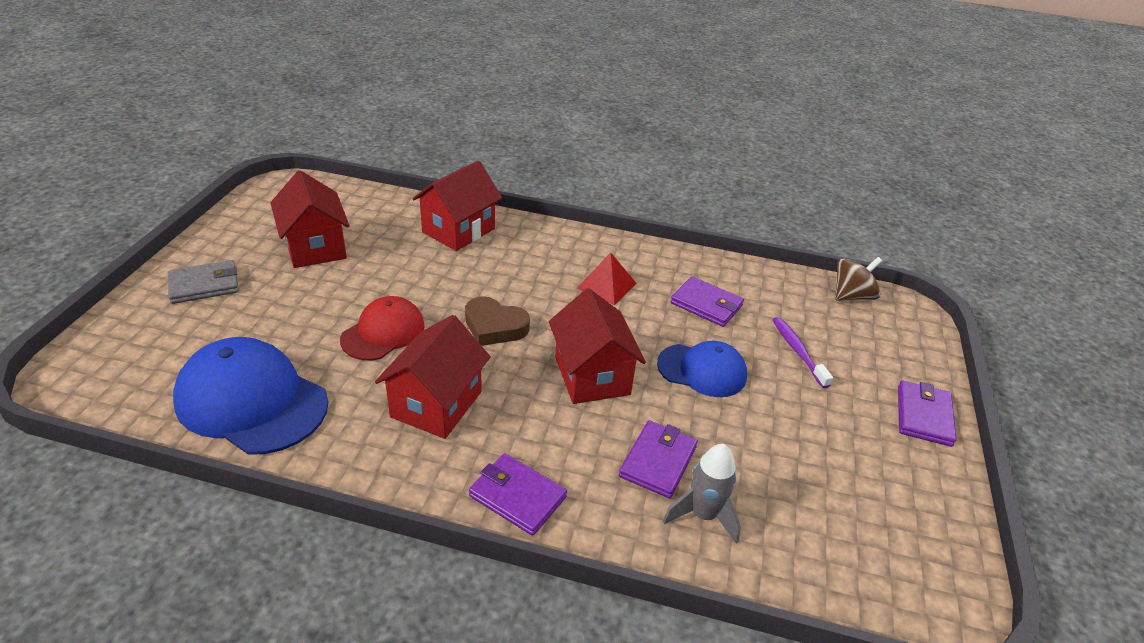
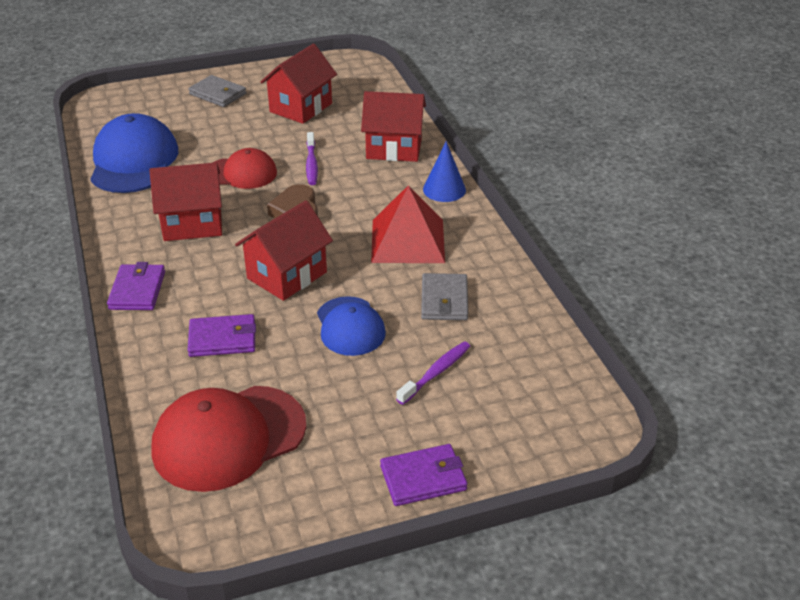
camera: 60 degrees right, 0 degrees up
red pyramid [577,253,637,305] -> red pyramid [371,185,445,263], size x1.66
grey rocket [663,444,741,544] -> none
purple wallet [670,276,744,327] -> grey wallet [421,273,468,320]
brown spinning top [835,257,882,301] -> none
none -> red cap [151,386,307,492]
none -> purple toothbrush [306,132,318,185]
none -> blue cone [423,141,466,202]

